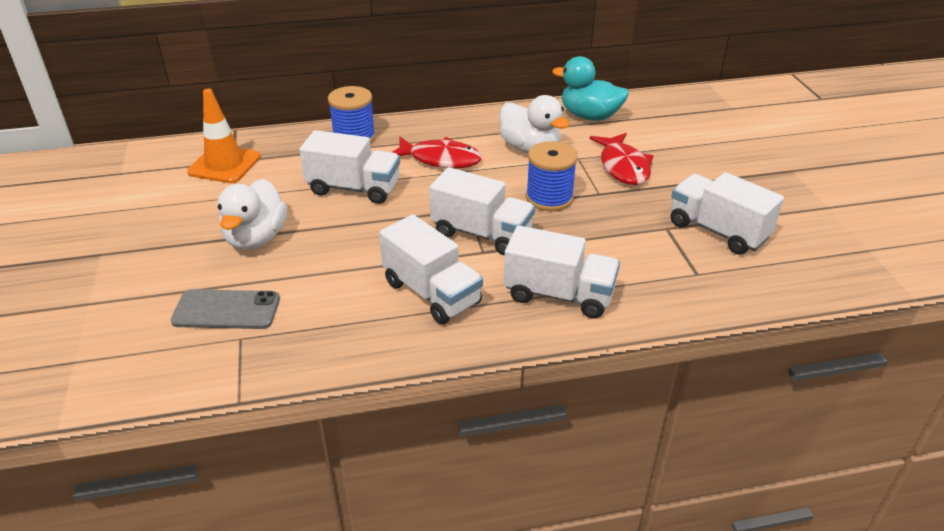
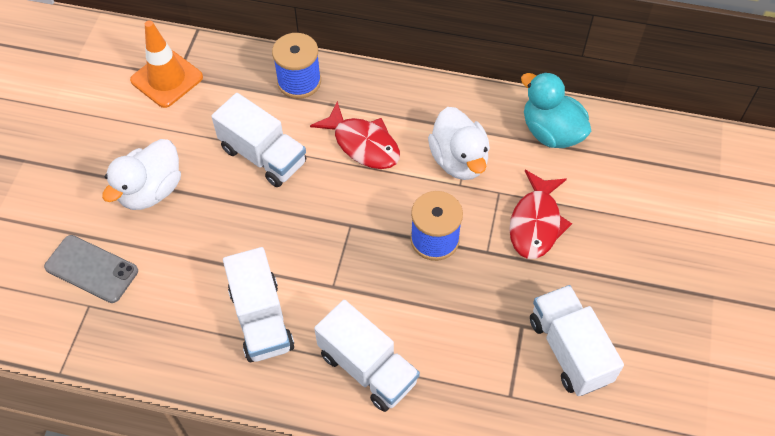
camera: 25 degrees right, 20 degrees up
white truck [429,167,535,255] -> none

